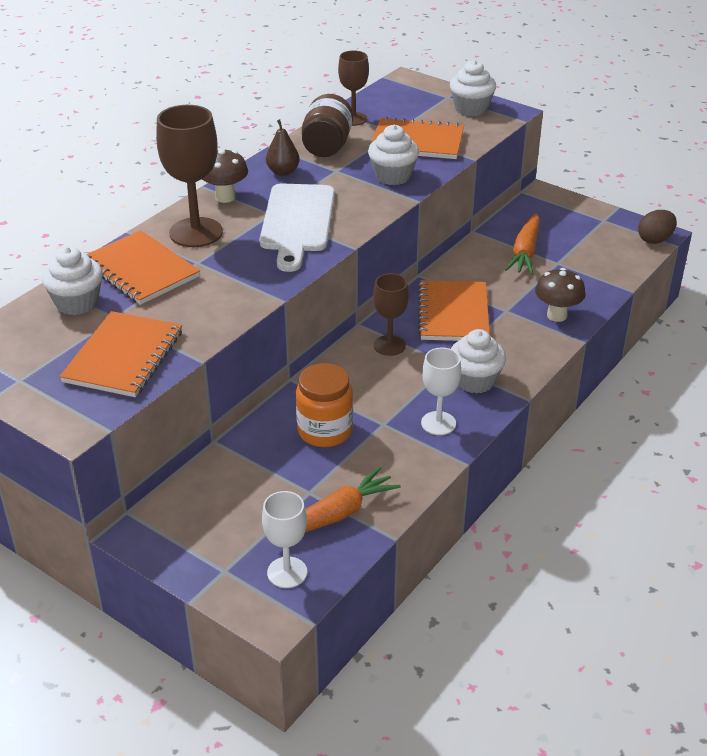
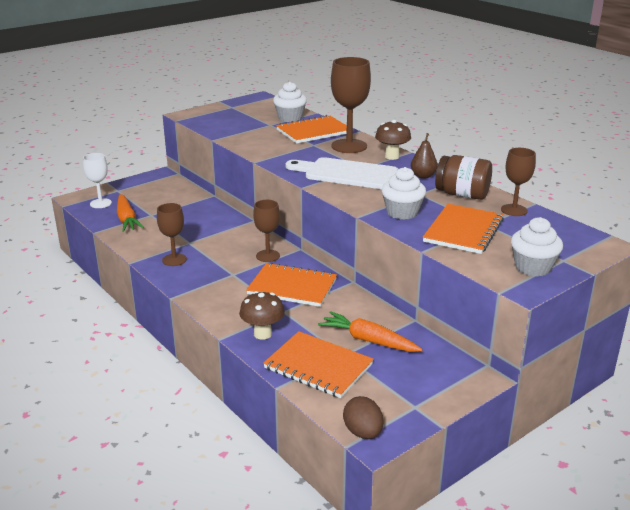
camera: 105 degrees right, 10 degrees down
orange notebook [59,311,182,397] -> orange notebook moved to [263,331,374,398]
orange jar [296,363,353,447] -> none
white goblet [421,348,461,435] -> brown goblet [157,203,187,266]
white cupcake [451,329,506,394] -> none

